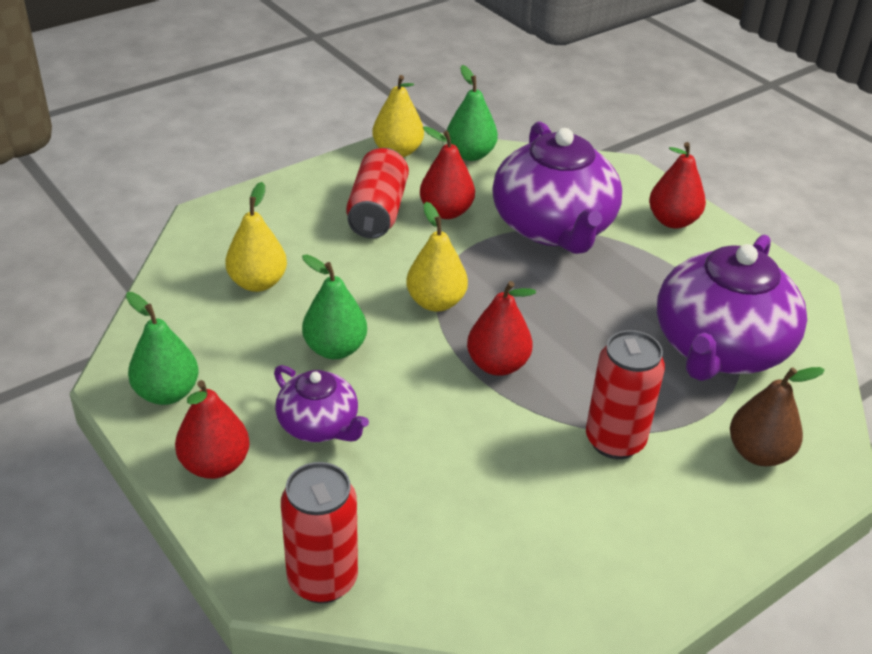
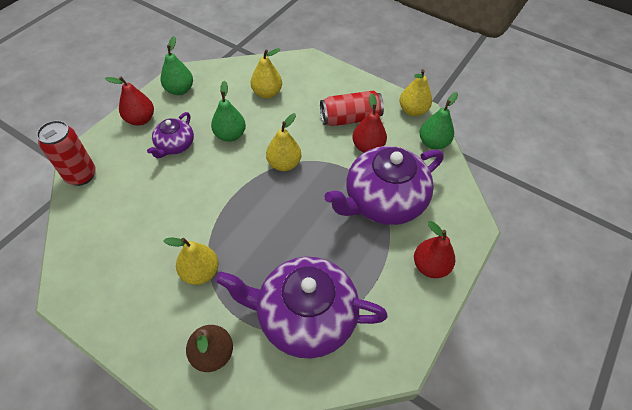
camera: 70 degrees right, 15 degrees up
red pear [467,281,536,376] -> none
red can [586,330,665,459] -> yellow pear [163,237,219,285]

